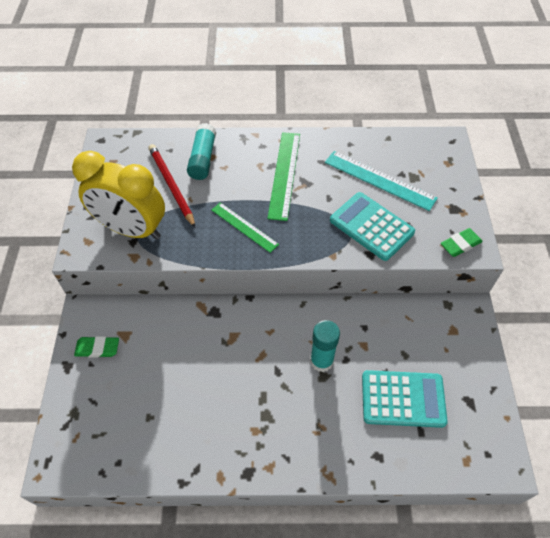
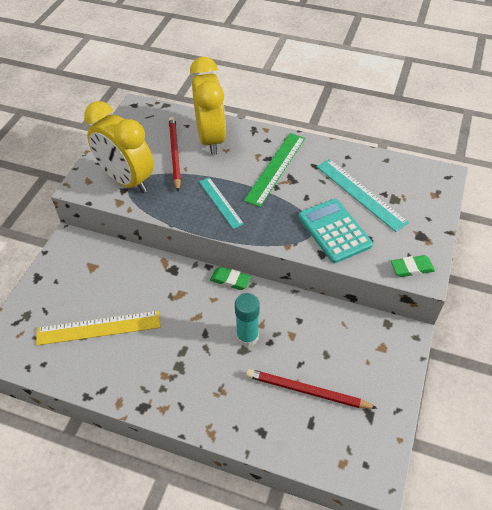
camera: 20 degrees right, 5 degrees down
green eraser [74,336,119,358] -> green eraser moved to [210,267,251,290]
turquoise glue stick [187,123,216,180] -> yellow clock [190,57,226,155]
green ruler [212,202,279,253] -> turquoise ruler [199,177,244,229]
turquoise calculator [362,370,448,428] -> red pencil [246,369,377,409]
none -> yellow ruler [36,311,160,345]

